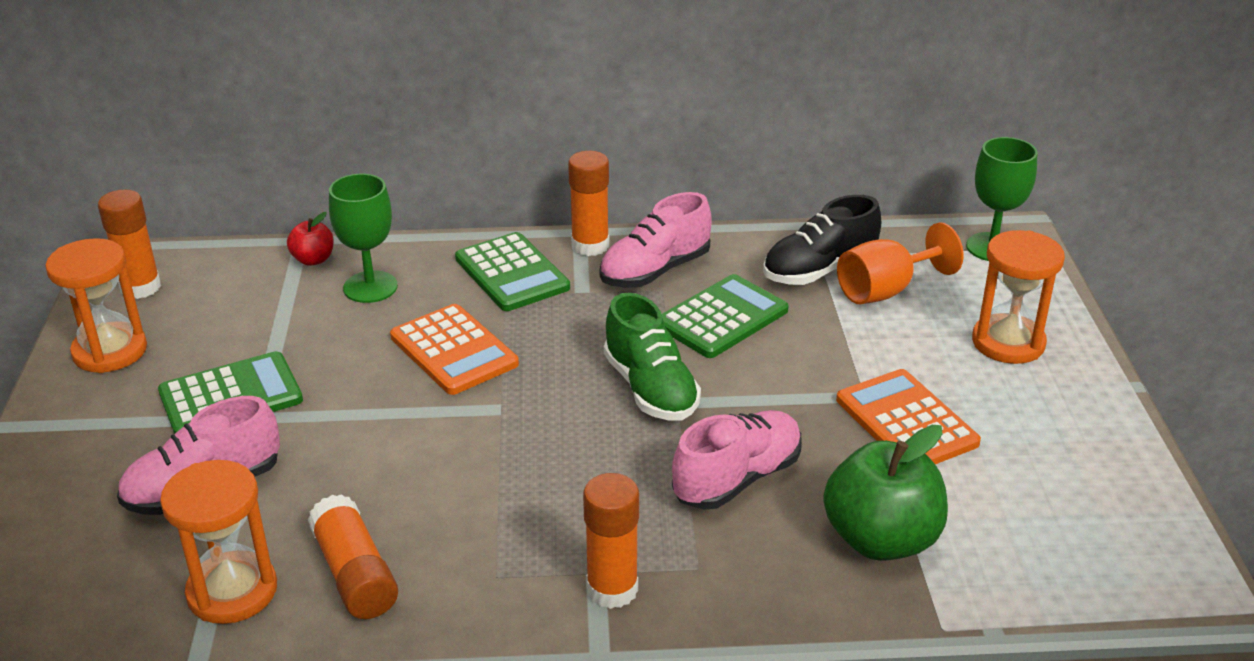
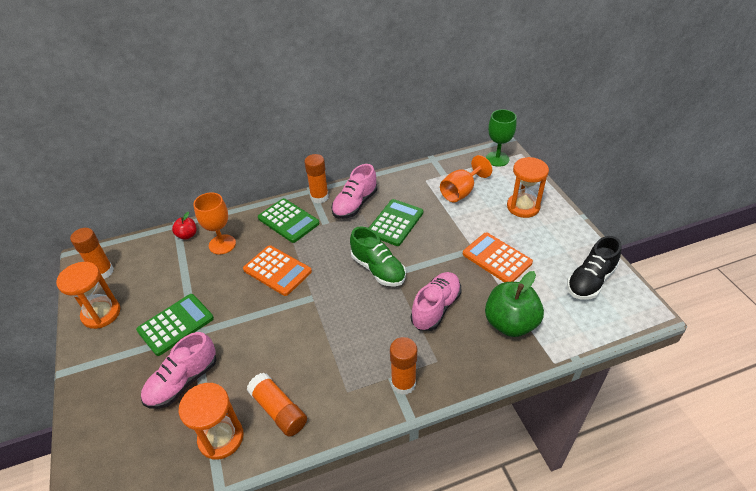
camera: 15 degrees left, 10 degrees up
green goblet [329,174,398,303] -> orange goblet [193,192,236,254]
black shoe [763,195,881,285] -> black shoe moved to [567,236,622,300]

